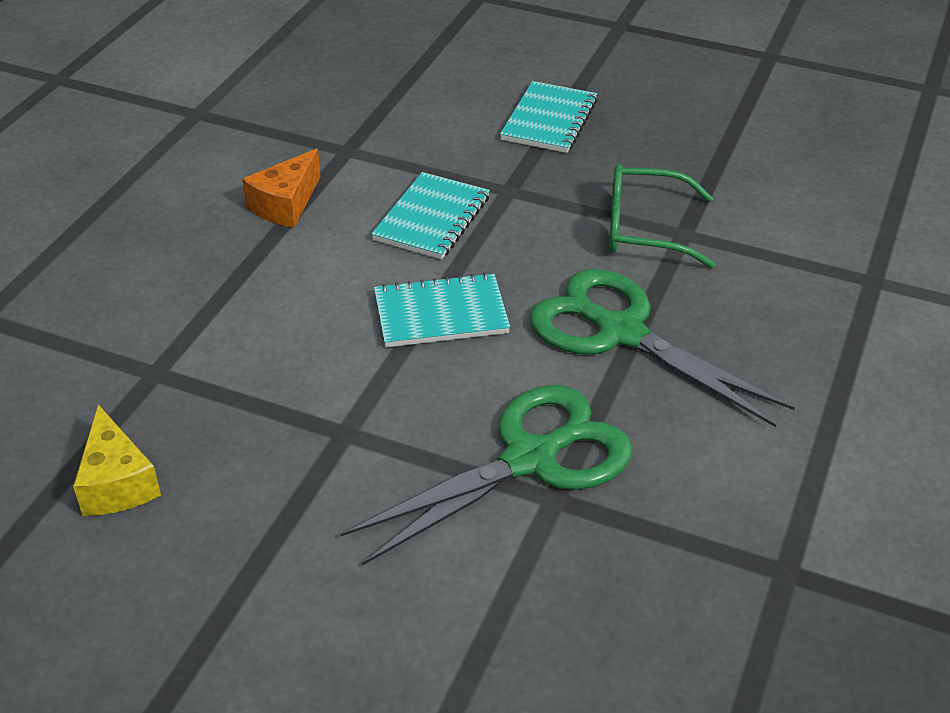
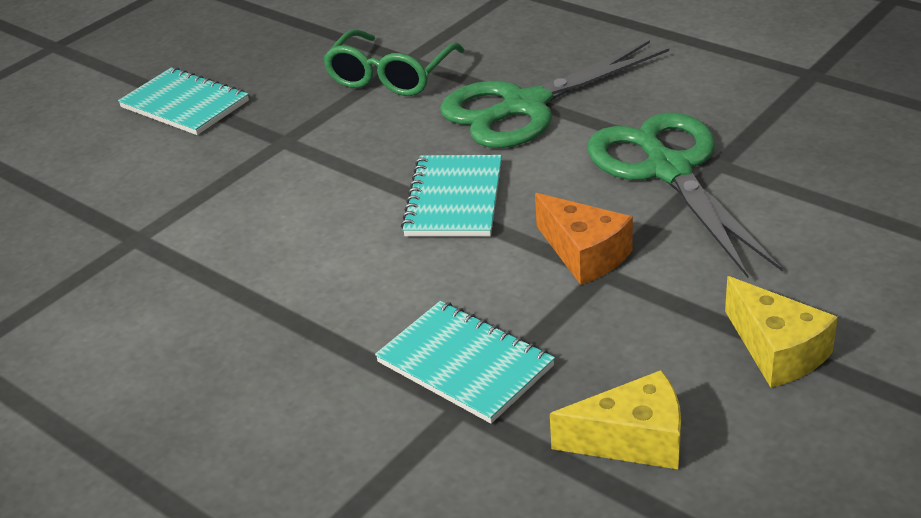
camera: 70 degrees left, 5 degrees down
orange cheese [242,148,321,228] -> orange cheese moved to [535,193,633,285]
turquoise notebook [371,172,490,260] -> turquoise notebook moved to [375,301,555,424]
none -> yellow cheese [725,276,838,388]

